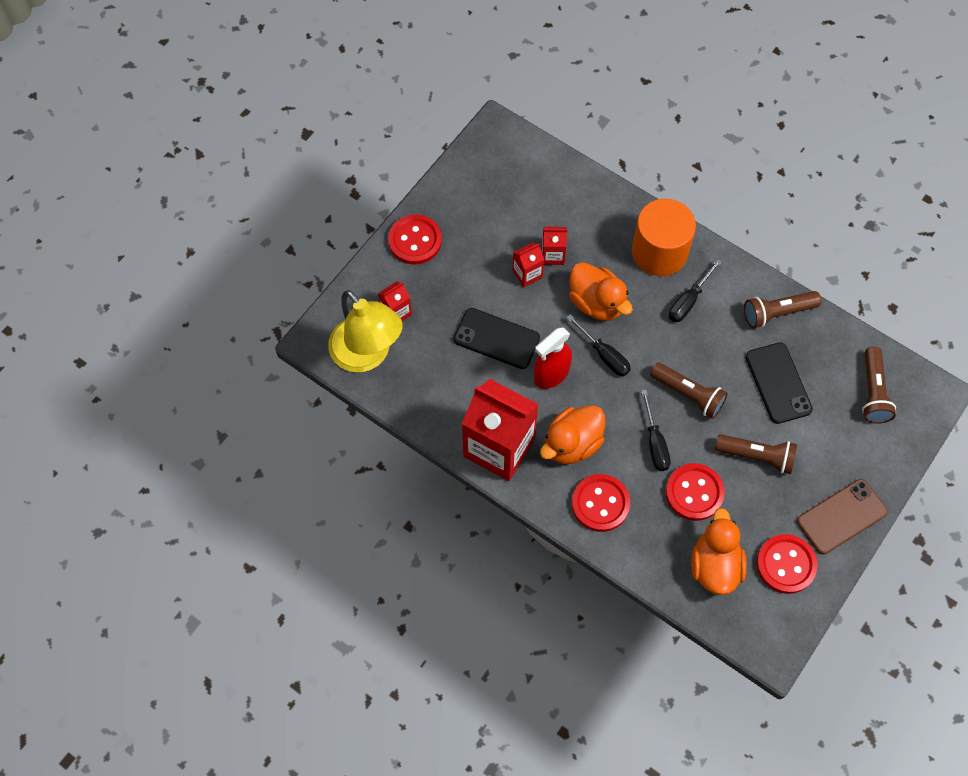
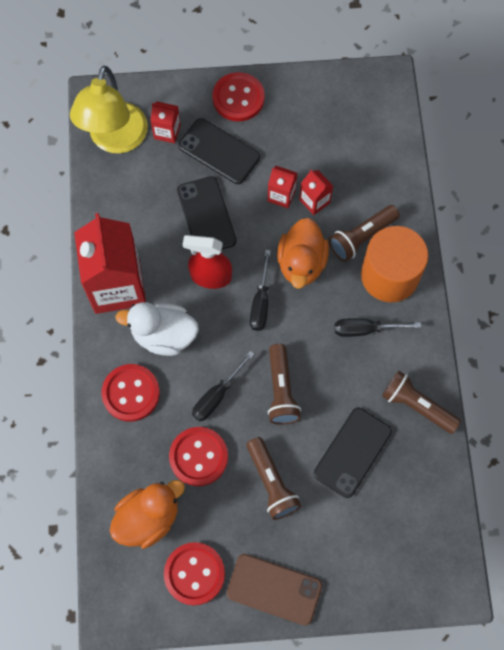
camera: 50 degrees right, 5 degrees up
orange duck [540,405,605,464] -> white duck [115,302,199,356]
brown flashlight [862,347,896,424] -> brown flashlight moved to [329,205,400,262]
none -> black phone [178,118,260,184]

